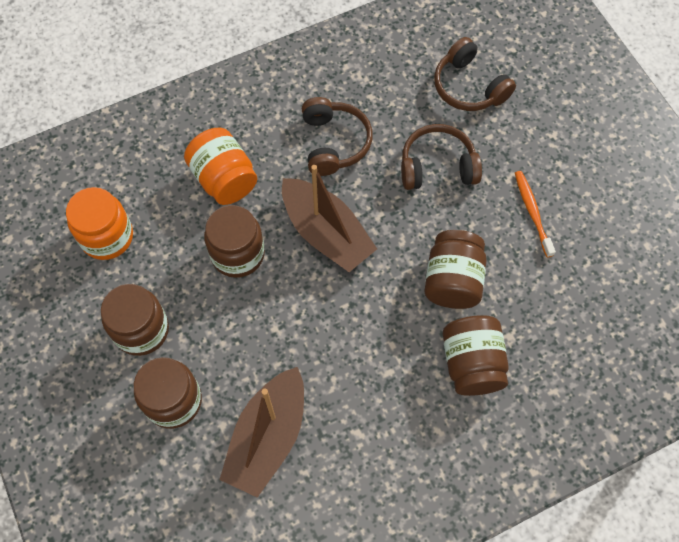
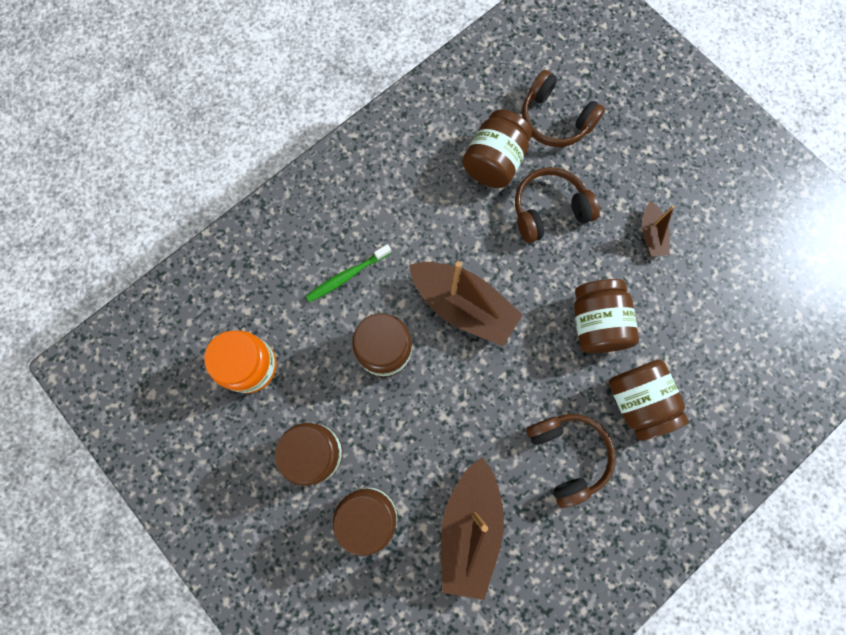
camera: 15 degrees left, 10 degrees up
orange jar [184,128,257,205] -> green toothbrush [306,244,392,302]
brown headphones [302,97,373,176] -> brown headphones moved to [527,414,616,508]
orange toothbrush [515,171,556,257] -> brown boat [642,201,675,256]
none -> brown jar [463,109,532,188]

